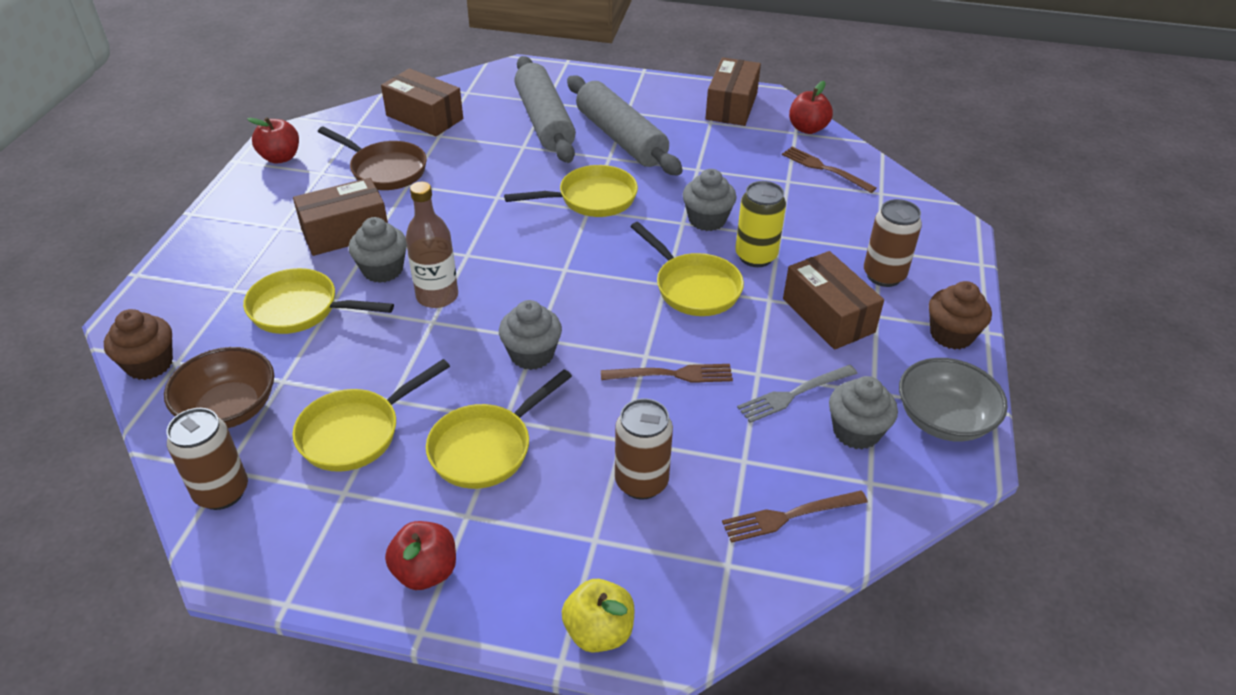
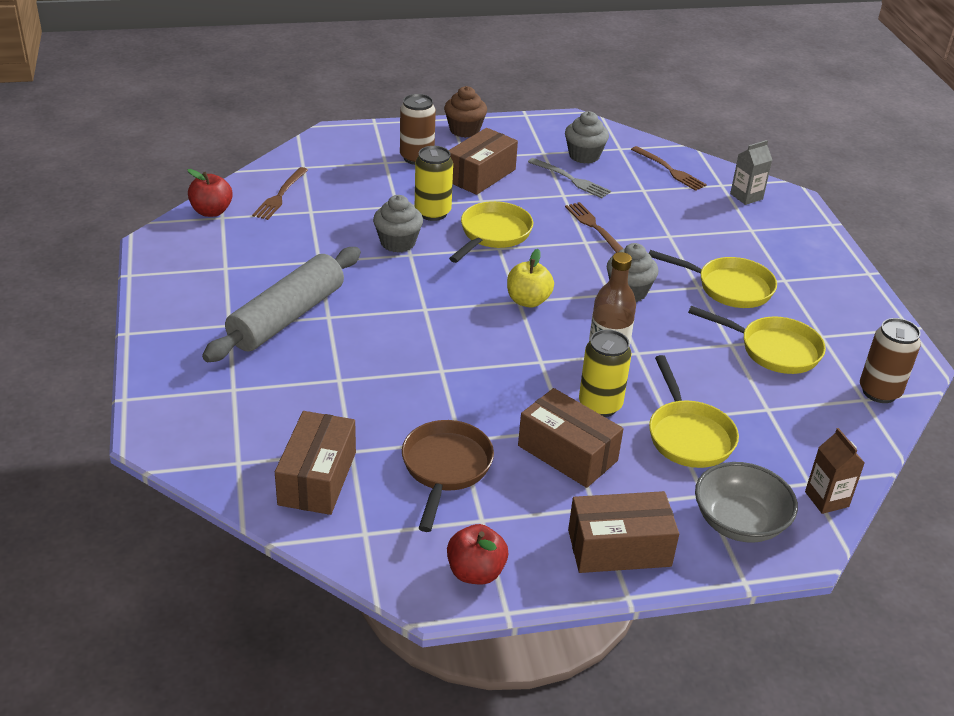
camera: 115 degrees left, 5 degrees down
brown cupcake [104,309,173,380] -> brown carton [805,428,865,514]
brown bowl [164,347,274,428] -> none
grey cupcake [349,217,407,283] -> yellow can [579,330,632,417]
red apple [385,521,456,590] -> none
yellow pan [504,165,638,217] -> none
grey rolling pin [514,56,576,163] -> none
yellow apple [562,579,635,653] -> yellow apple moved to [507,249,554,308]
brown can [615,398,673,500] -> none
brown box [705,57,761,126] -> brown box moved to [568,491,679,573]
grey bowl [899,358,1008,442] -> grey bowl moved to [695,462,798,543]
none -> grey carton [730,140,772,205]

